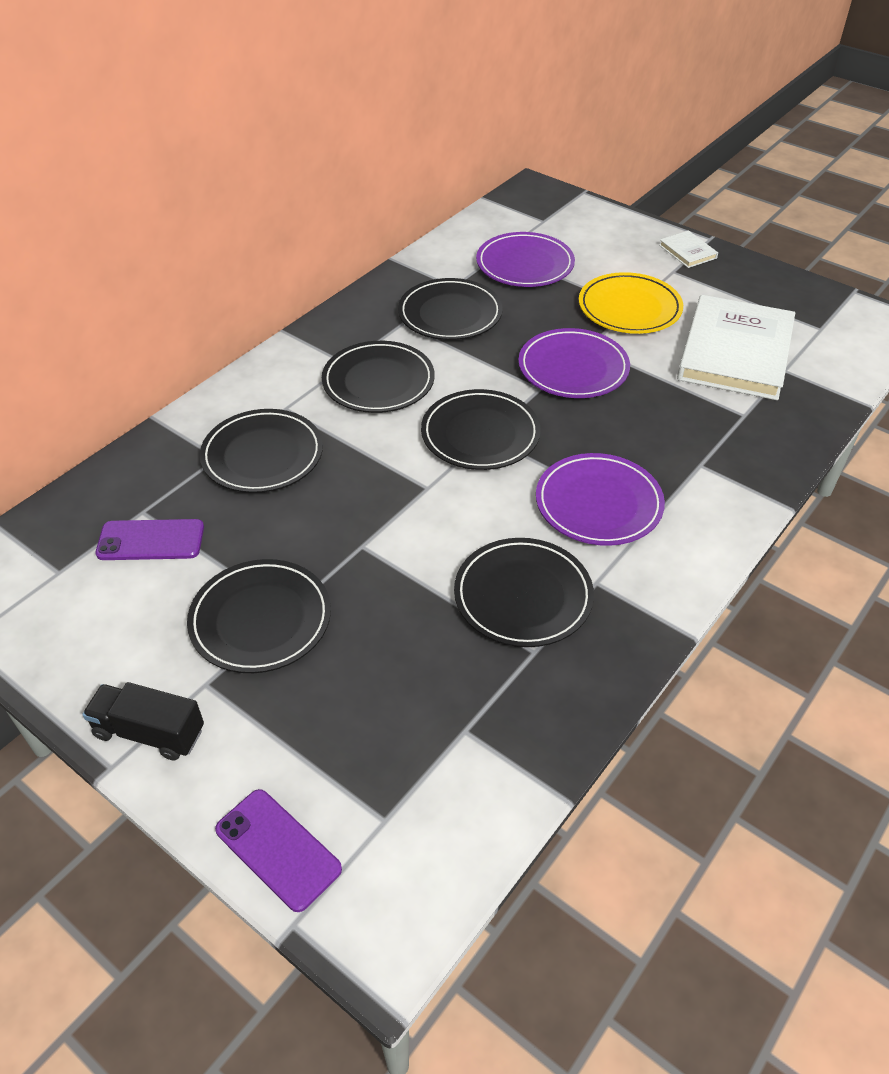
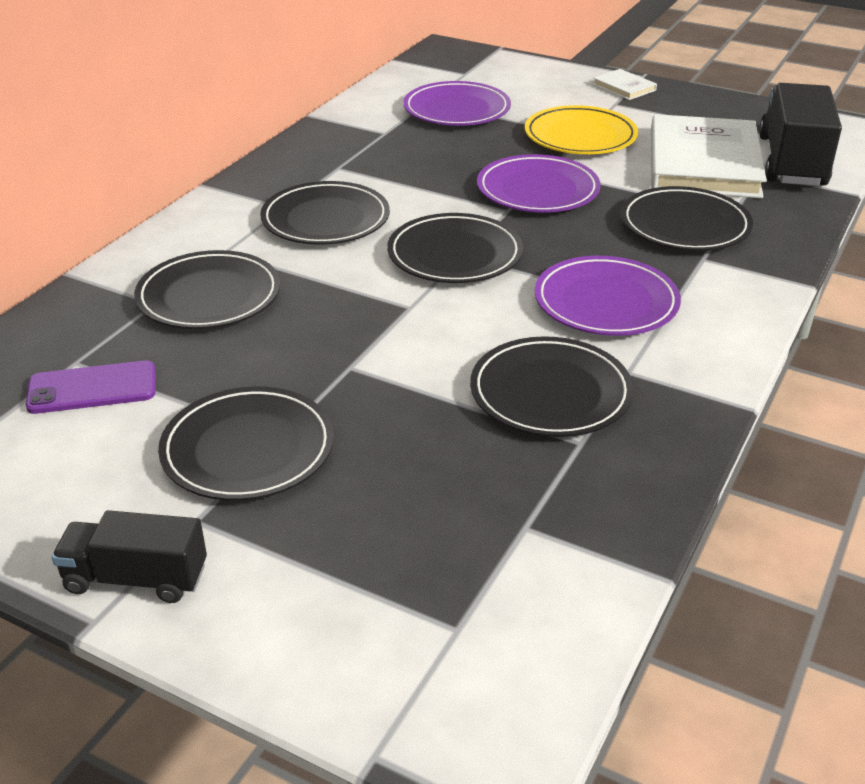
camera: 10 degrees left, 10 degrees down
purple phone [215,789,342,912] -> none
black plate [398,278,503,340] -> black plate moved to [621,186,753,251]
none -> black truck [759,83,842,186]

